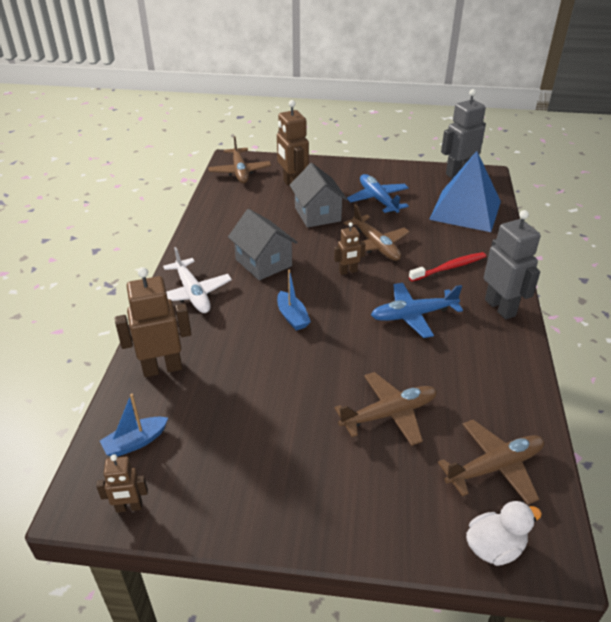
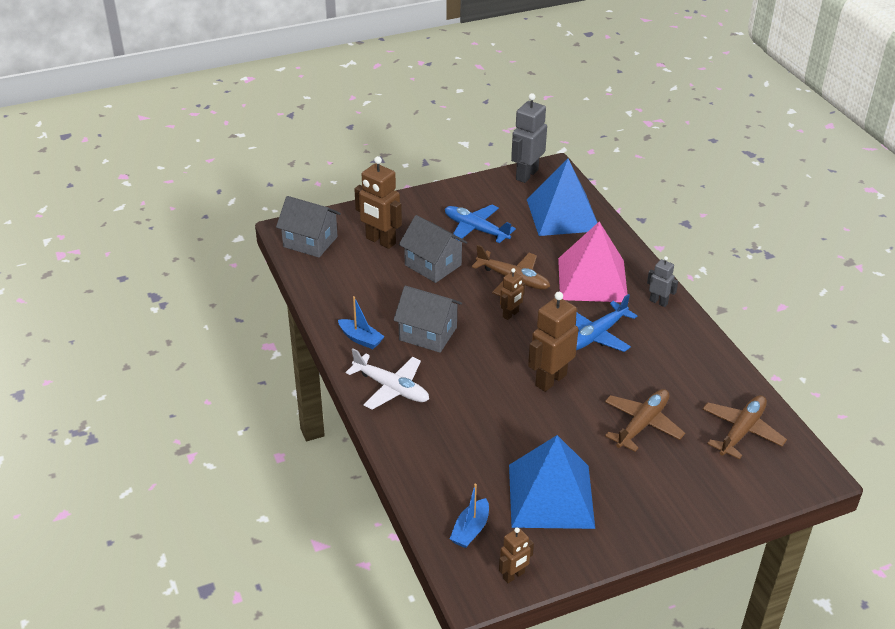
camera: 30 degrees left, 0 degrees up
brown robot [115,267,191,377] -> brown robot moved to [528,292,578,392]
brown plane [208,136,271,184] -> grey house [276,196,341,258]
blue boat [277,269,311,331] -> blue boat moved to [338,296,385,349]
red toothbrush [409,252,486,282] -> pink pyramid [558,222,628,302]
white duck [466,501,542,566] -> none
grey robot [484,210,541,319] -> grey robot [647,256,678,307], size x0.55
none -> blue pyramid [509,435,595,529]

